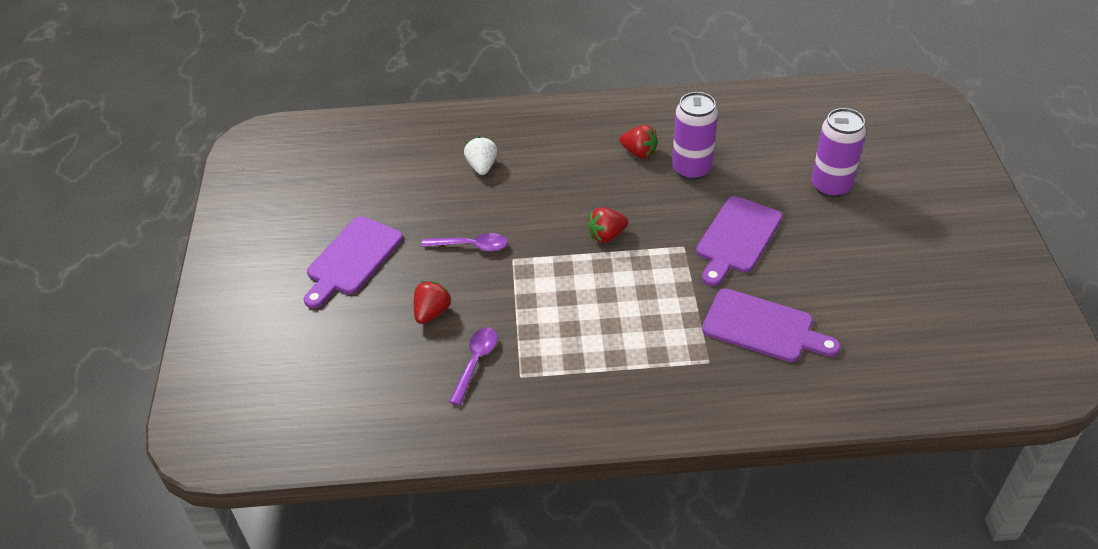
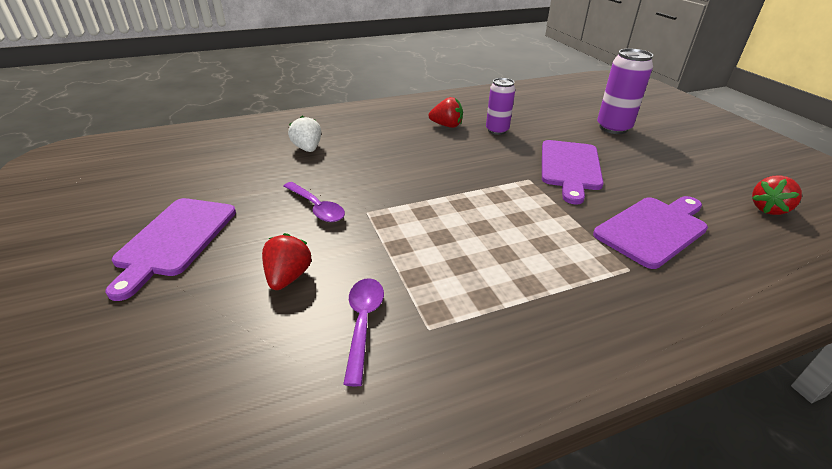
camera: 20 degrees left, 10 degrees down
purple spoon [421,233,508,251] -> purple spoon turned 60 degrees clockwise [283,182,345,222]
red strawberry [587,207,628,243] -> red strawberry moved to [752,175,802,215]
purple can [672,92,718,180] -> purple can [486,78,515,135], size x0.67
purple cutting board [702,288,841,362] -> purple cutting board turned 45 degrees counterclockwise [593,196,708,269]

